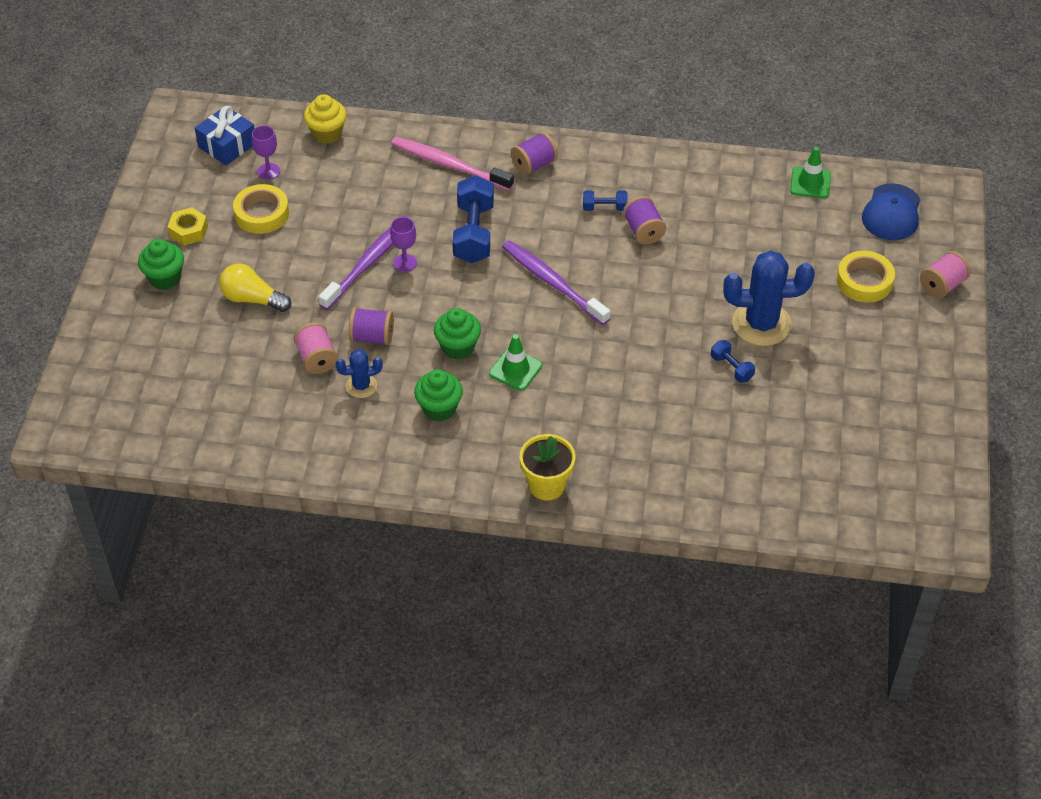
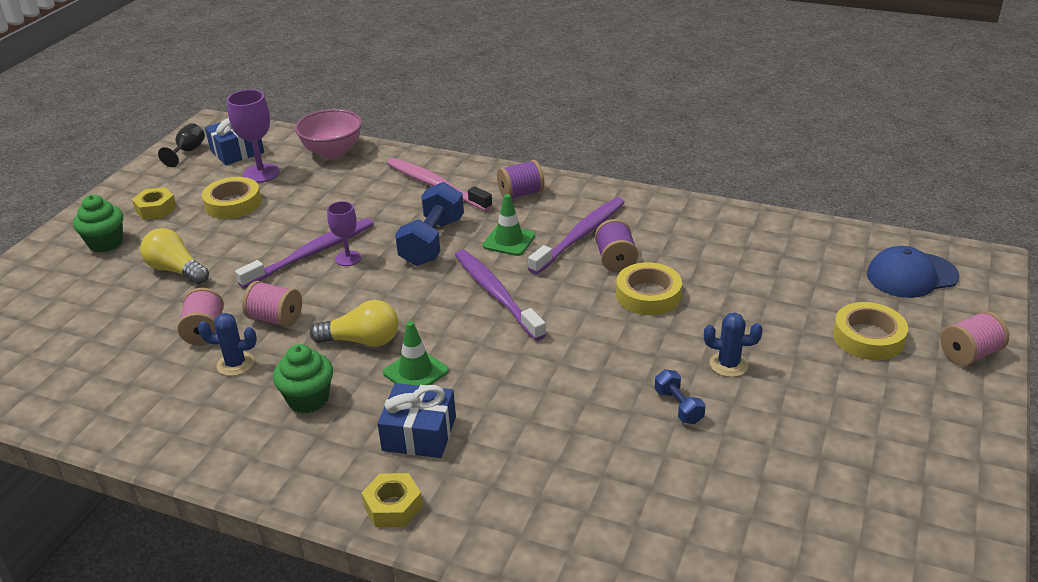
camera: 15 degrees right, 15 degrees down
purple goblet [252,125,280,180] -> purple goblet [227,89,280,183], size x1.59
yellow cupcake [304,94,347,144] -> pink bowl [295,109,362,159]
purple spool [349,307,394,345] -> pink spool [242,281,302,327]
green cupcake [434,308,481,360] -> yellow light bulb [310,300,398,347]
yellow flower pot [520,434,575,500] -> yellow nut [362,473,423,527]
blue dumbbell [583,191,628,211] -> purple toothbrush [528,197,625,274]
blue cactus [723,251,815,346] -> blue cactus [704,313,763,377], size x0.52
green traffic cone [790,147,831,198] -> green traffic cone moved to [483,194,535,256]
blue cap [862,183,920,240] -> blue cap turned 45 degrees clockwise [867,246,960,298]
none -> black goblet [158,123,205,167]
none -> blue gift [377,383,456,458]
none -> yellow tape [616,262,682,315]

